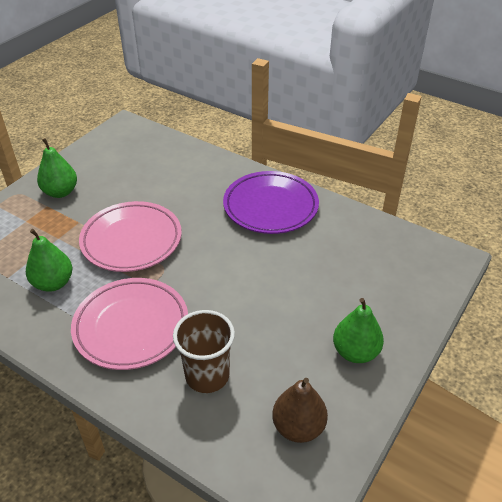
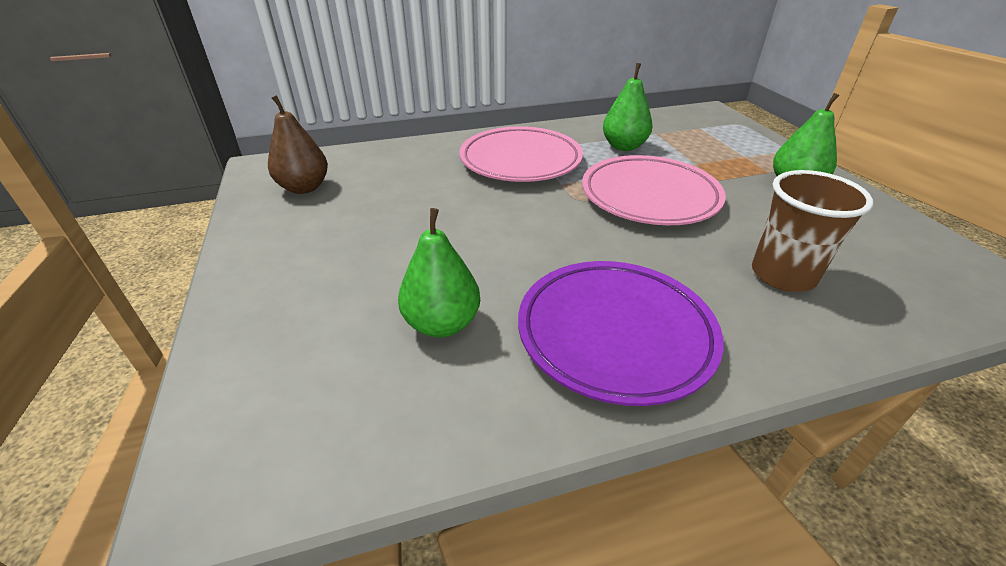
camera: 130 degrees right, 5 degrees down
brown cup [173,310,235,393] -> brown cup moved to [752,170,873,292]
green pear [333,298,384,363] -> green pear moved to [398,208,480,338]

